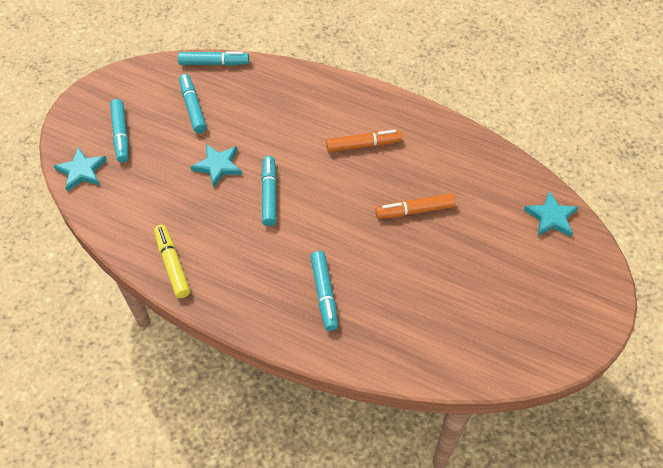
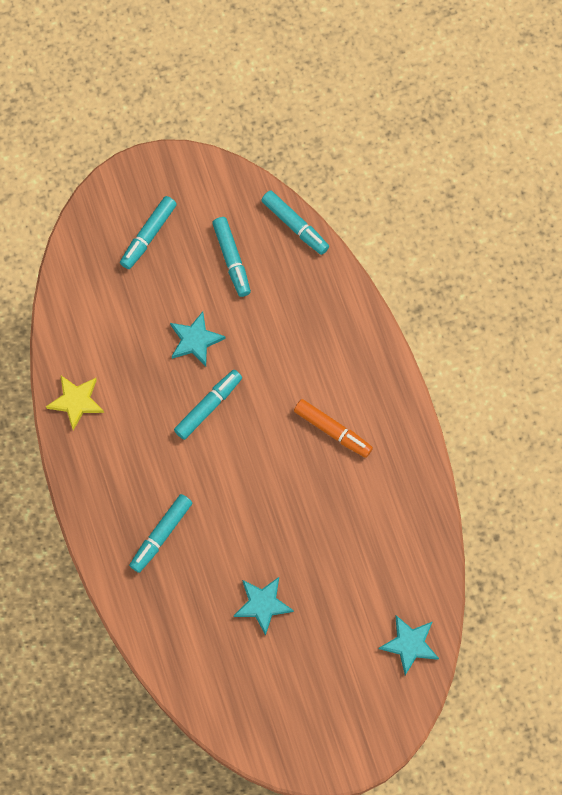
camera: 45 degrees right, 15 degrees up
turquoise star [54,147,107,192] -> turquoise star moved to [234,577,294,636]
yellow marker [154,225,190,298] -> yellow star [46,376,104,430]
turquoise marker [179,74,207,133] -> turquoise marker turned 135 degrees clockwise [212,217,251,297]
orange marker [375,193,456,219] -> none

